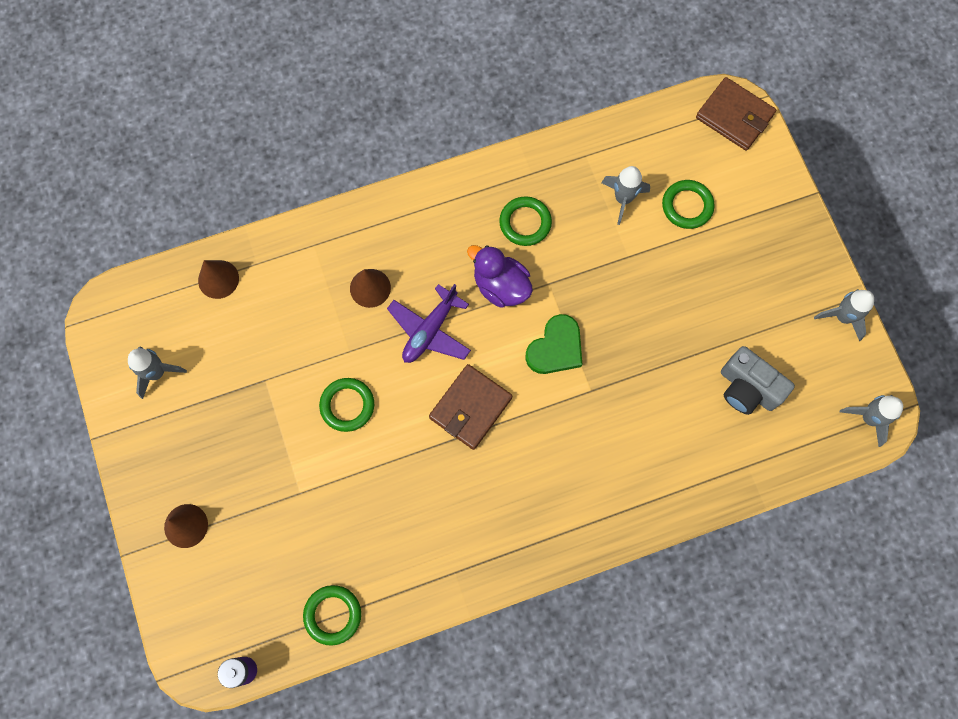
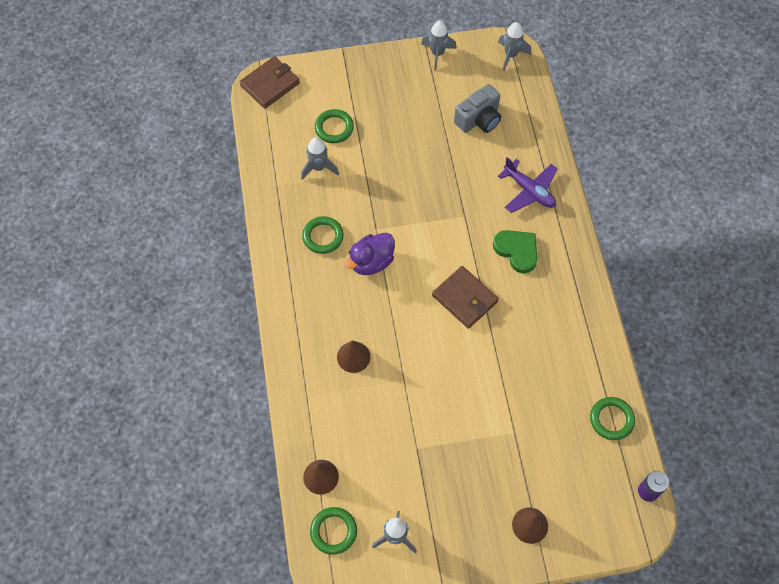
camera: 80 degrees left, 10 degrees down
green ring [319,378,374,432] -> green ring moved to [310,507,357,555]
purple plane [387,284,471,363] -> purple plane moved to [498,157,558,213]
green heart [525,314,583,374] -> green heart moved to [493,230,538,273]

